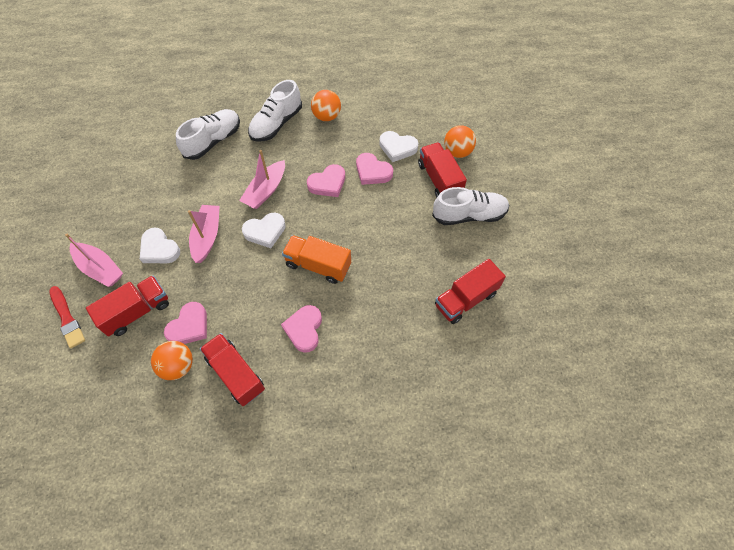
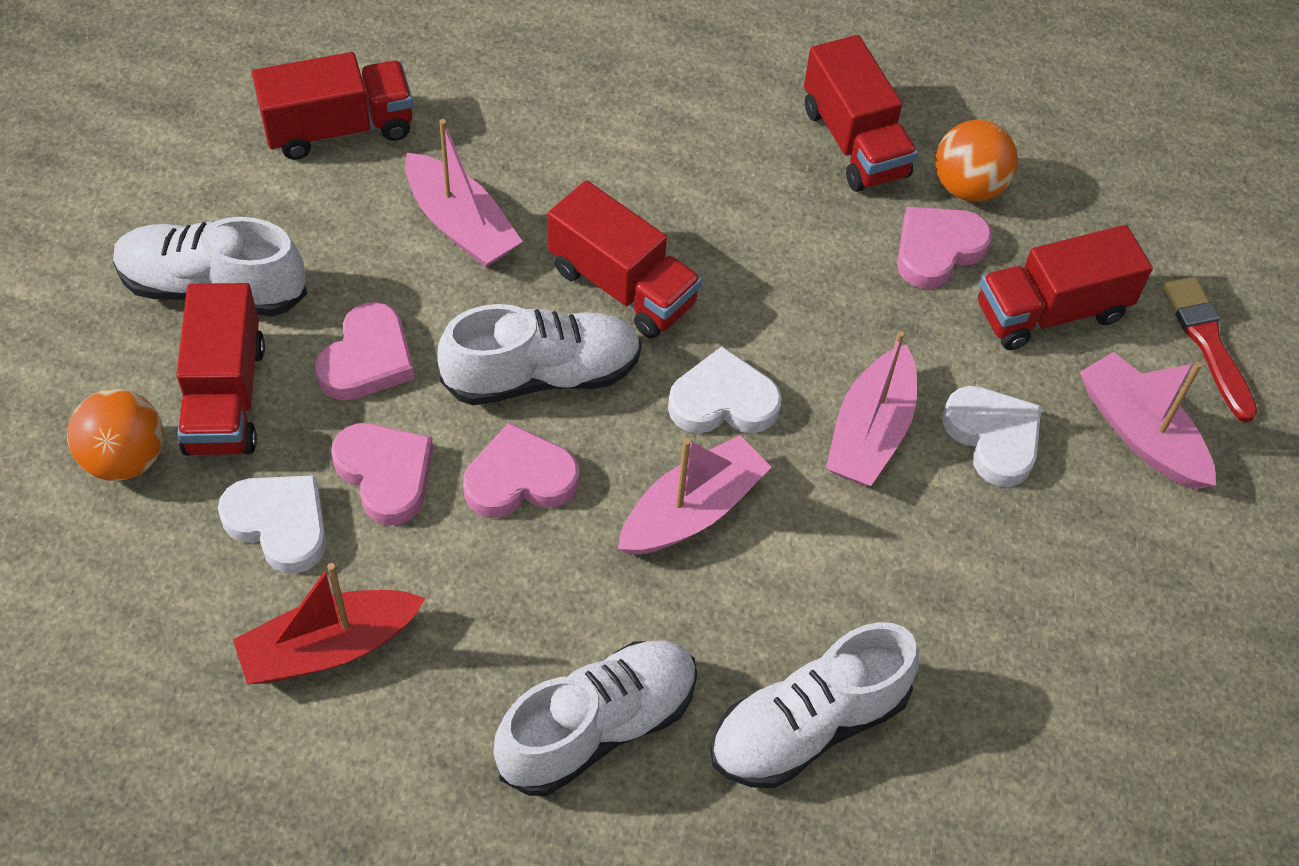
camera: 165 degrees left, 5 degrees down
pink heart [281,305,322,353] -> pink heart moved to [315,302,415,401]
orange truck [282,235,351,284] -> red truck [548,180,702,339]
orange ball [311,90,341,121] -> none
none -> red boat [233,563,426,684]
none -> pink boat [405,119,523,267]
none -> white shoe [437,304,642,405]

